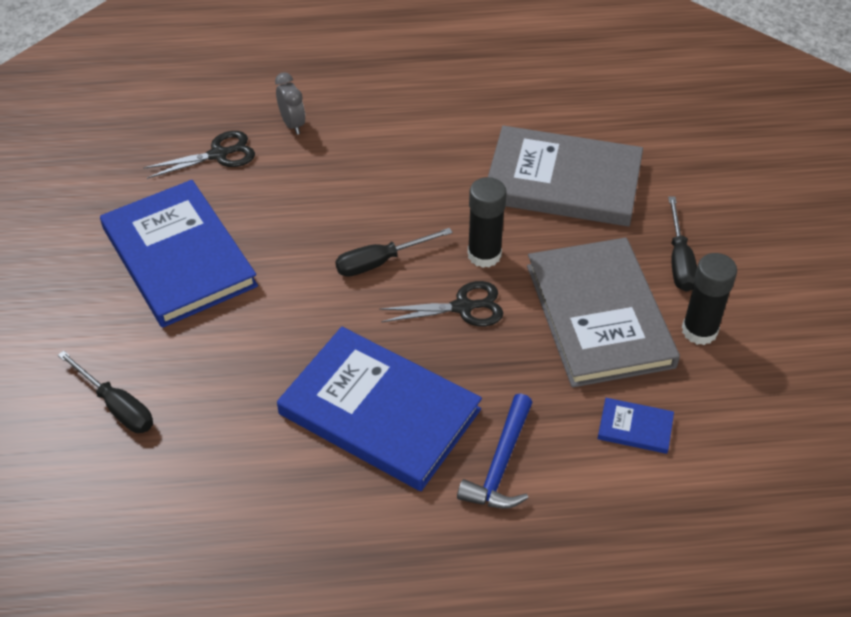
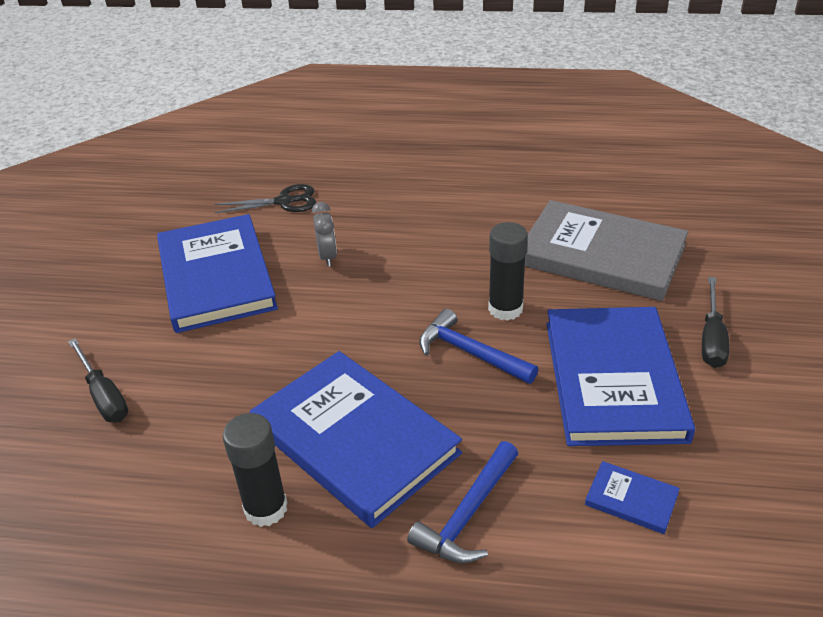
camera: 15 degrees right, 10 degrees down
grey clock [275,72,305,135] -> grey clock moved to [312,202,337,267]
black screwdriver [335,228,453,277] -> none
black scissors [379,281,503,326] -> blue hammer [419,309,538,384]
grey book [527,237,680,387] -> blue book [546,307,695,446]
black glue stick [682,253,737,345] -> black glue stick moved to [223,413,288,527]

